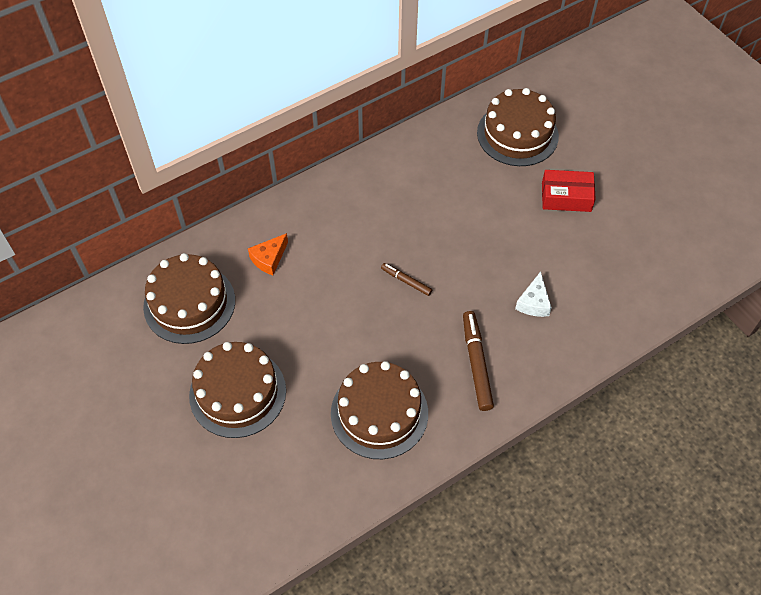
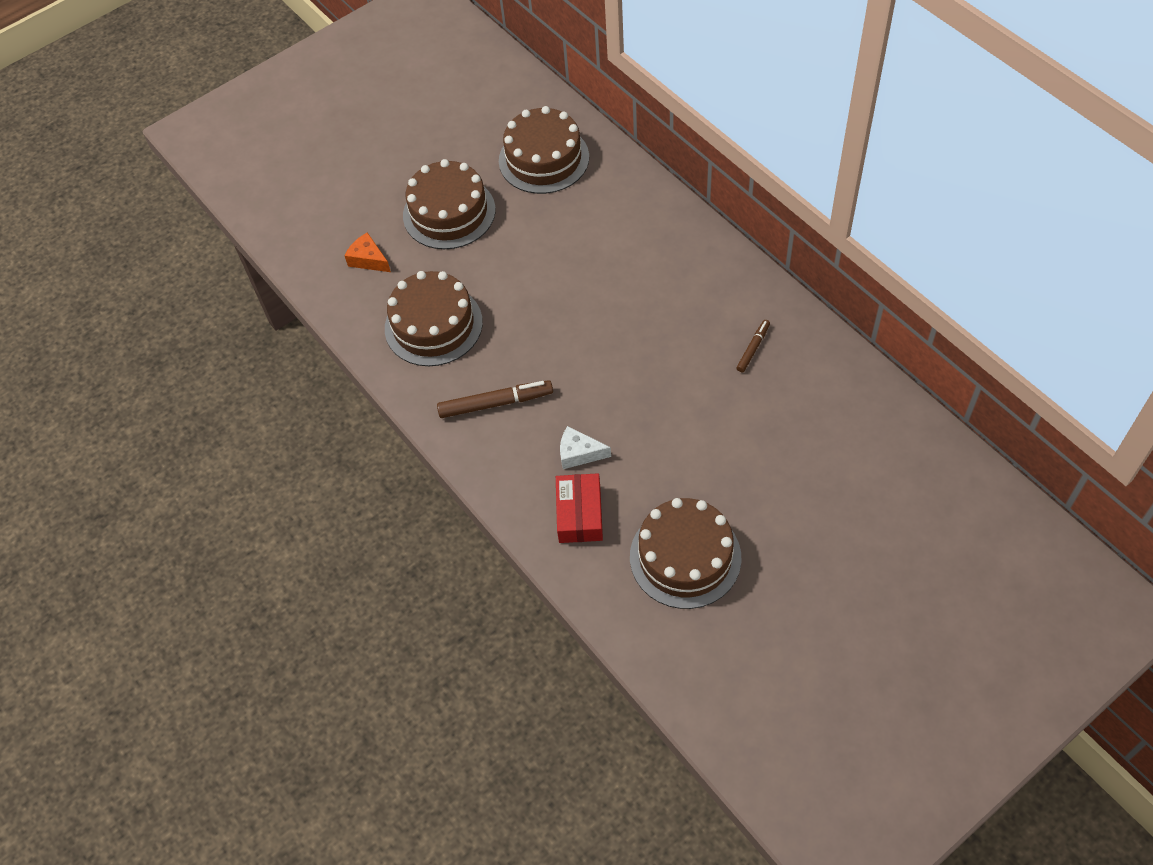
camera: 90 degrees right, 0 degrees up
orange cheese [248,233,288,275] -> orange cheese moved to [345,232,391,272]
brown marker [381,263,432,296] -> brown marker moved to [736,320,770,372]
brown cake [477,88,559,166] -> brown cake moved to [630,498,742,609]
red box [542,170,596,212] -> red box moved to [556,473,603,543]

